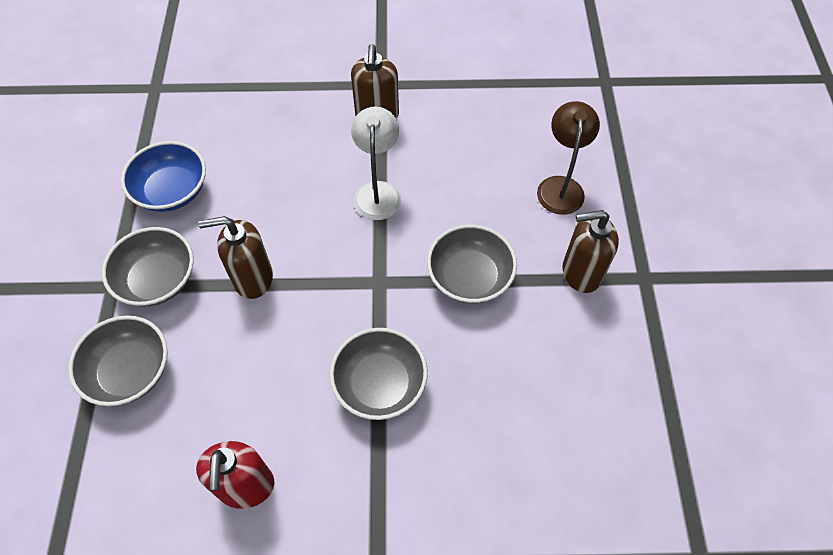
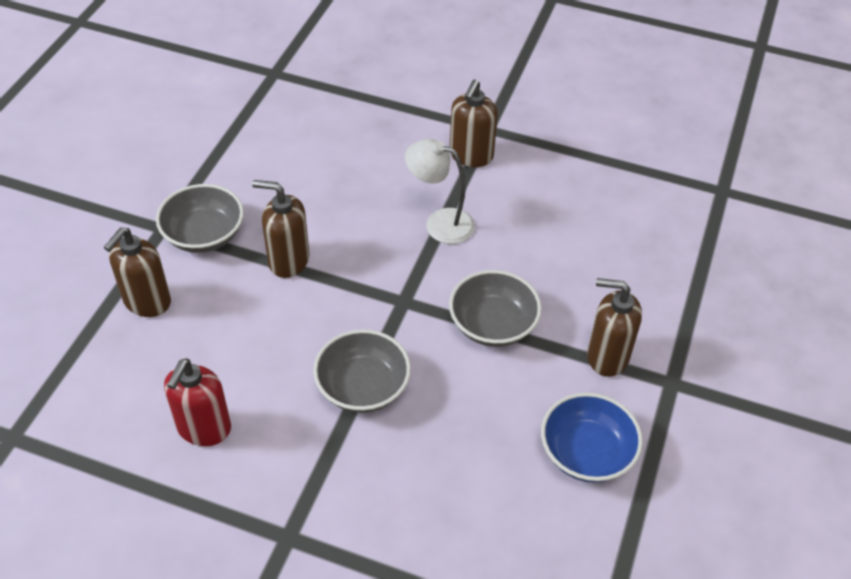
camera: 20 degrees right, 10 degrees down
grey bowl [68,315,168,406] -> brown soap dispenser [104,227,171,317]
blue bowl [121,141,206,212] -> blue bowl moved to [541,392,643,483]
white lamp [351,106,401,220] -> white lamp turned 90 degrees counterclockwise [405,139,475,244]
brown lamp [537,101,600,215] -> none

